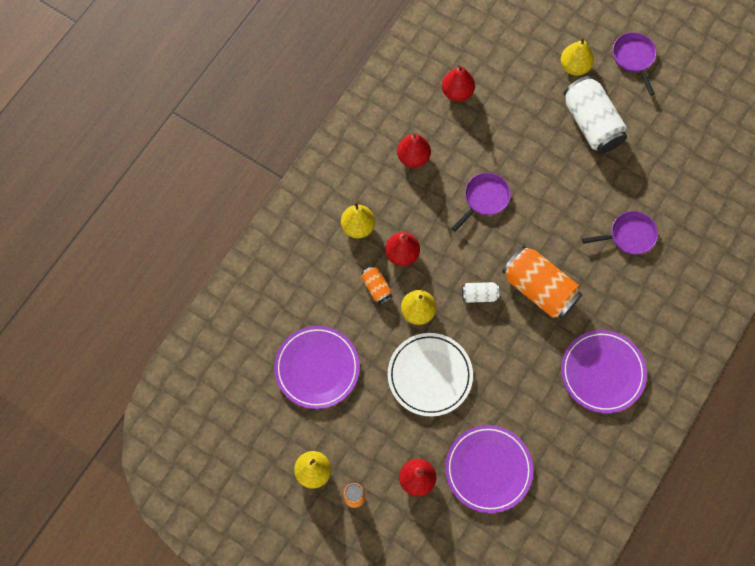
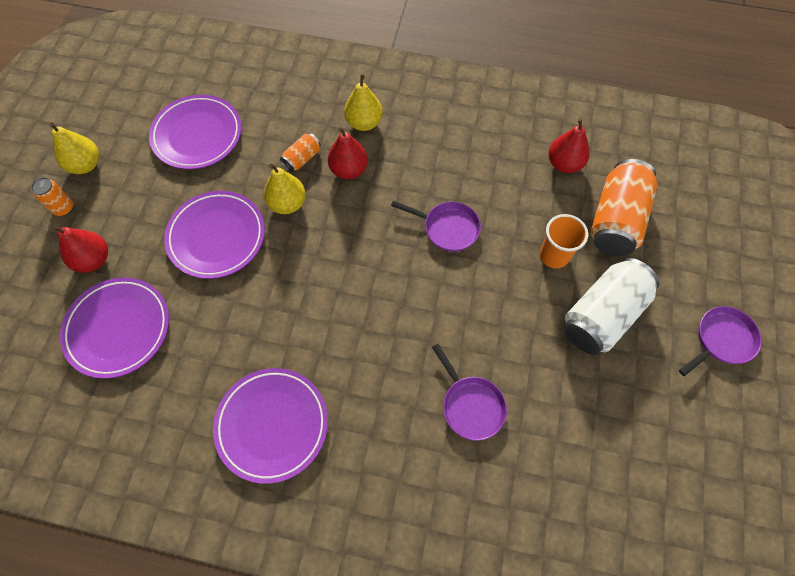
camera: 70 degrees right, 5 degrees down
white plate [388,333,473,416] -> purple plate [164,191,265,279]
red pear [397,133,431,168] -> none
white can [462,282,499,303] -> none
orange can [502,246,582,319] -> orange can moved to [590,159,658,256]
yellow pear [561,37,594,76] -> none
none -> orange cup [540,214,588,268]

